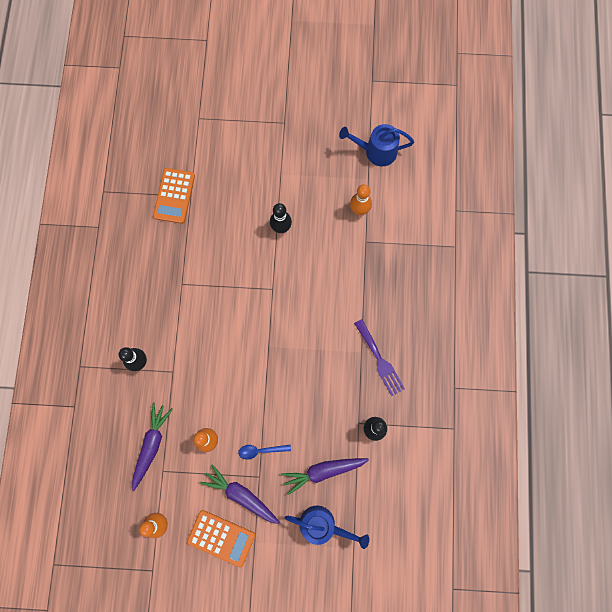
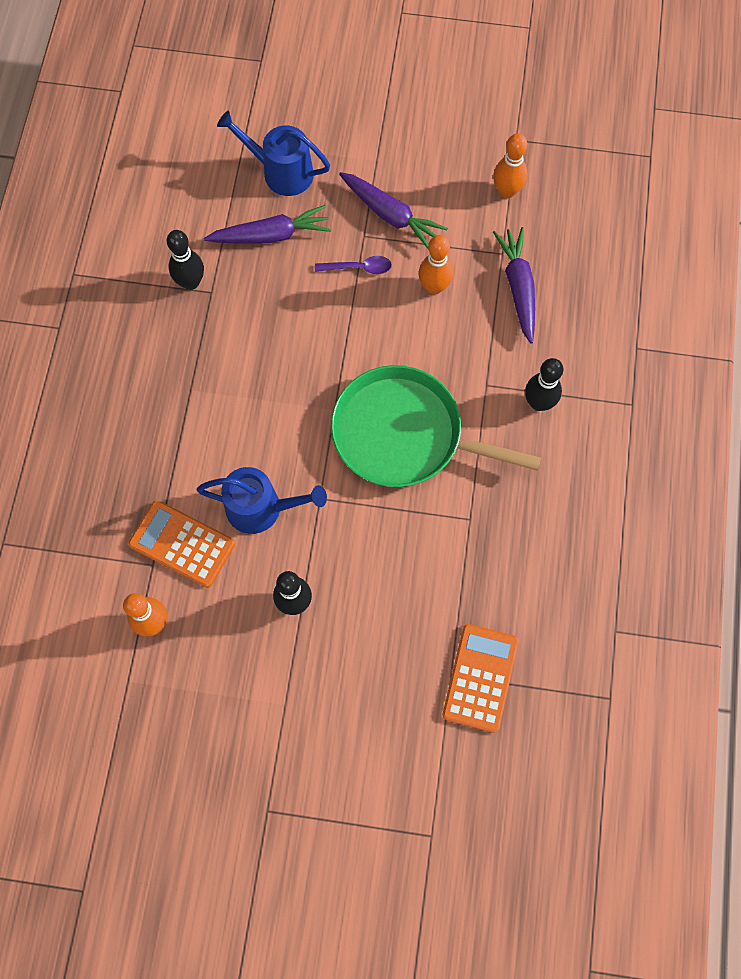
camera: 175 degrees left, 5 degrees down
purple carrot [132,403,173,491] -> purple carrot turned 150 degrees clockwise [493,227,535,344]
orange calculator [187,510,255,567] -> orange calculator moved to [129,500,235,588]
blue spoon [238,445,291,459] -> purple spoon [315,256,392,274]
blue watering can [339,124,414,166] -> blue watering can moved to [197,467,327,534]
purple fork [354,319,405,396] -> none
none -> green pan [331,365,541,487]

